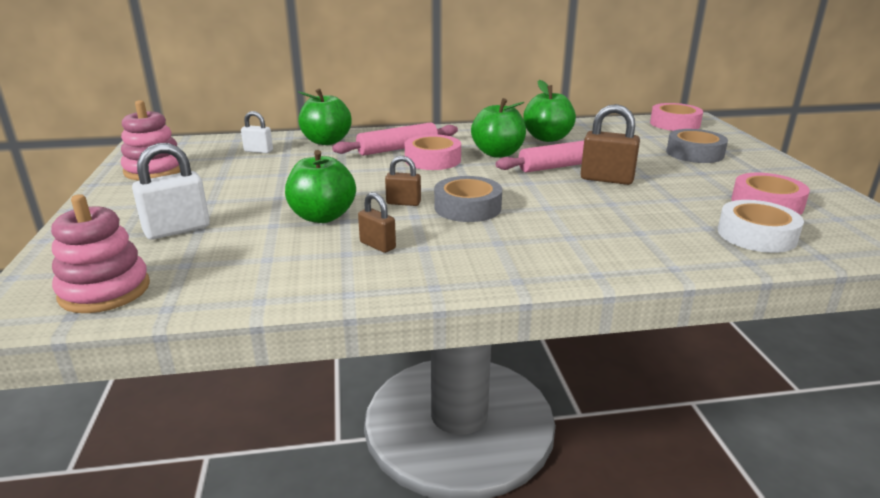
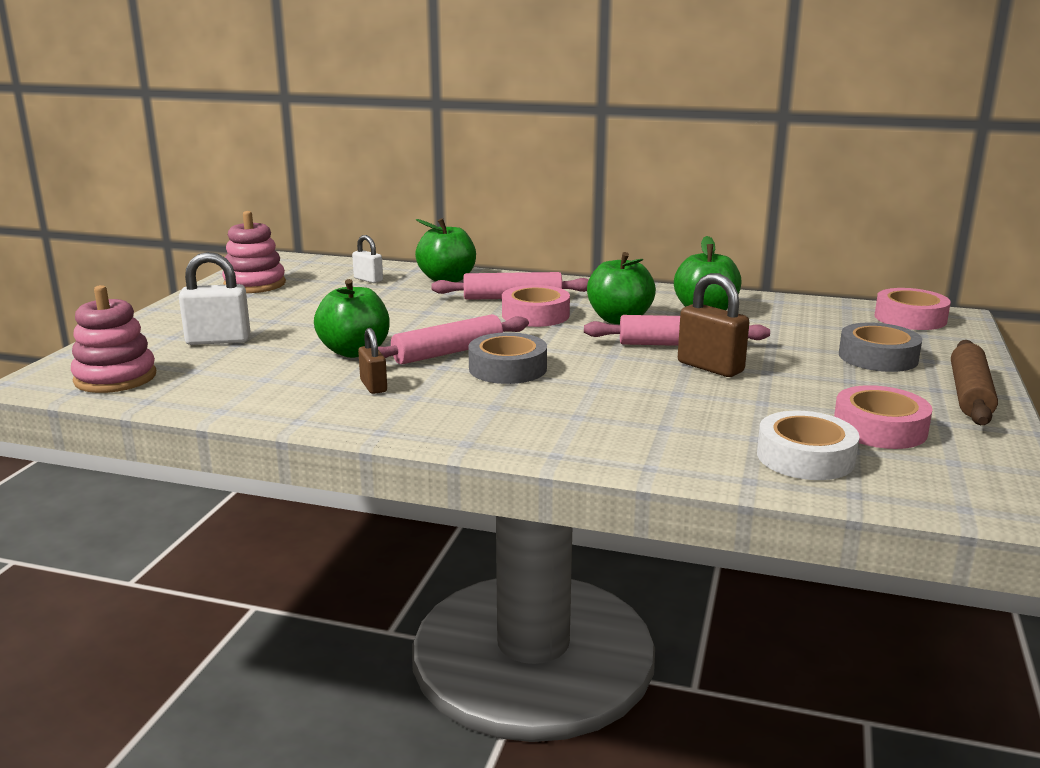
camera: 25 degrees right, 5 degrees down
brown padlock [385,156,421,206] -> pink rolling pin [378,314,529,364]
none -> brown rolling pin [951,340,998,425]

